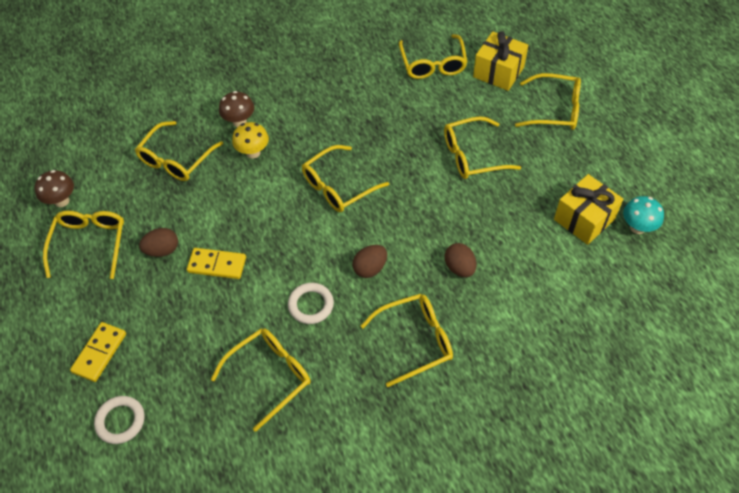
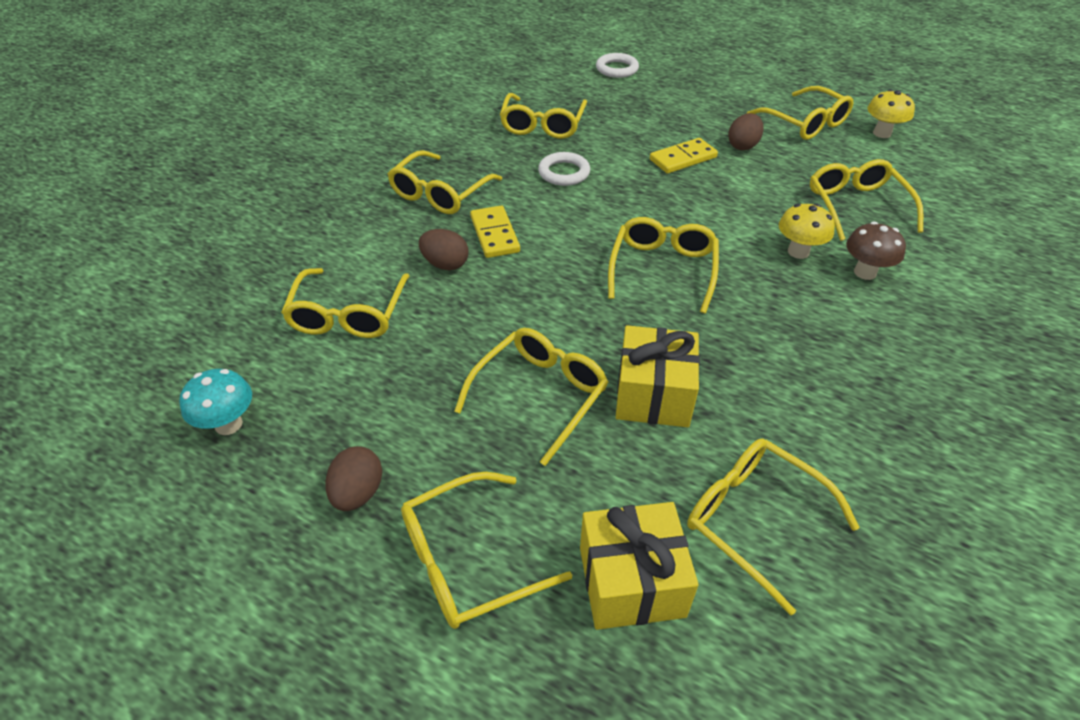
camera: 140 degrees right, 10 degrees down
brown mushroom [35,170,74,207] -> yellow mushroom [867,89,915,138]
yellow domino [70,322,126,382] -> yellow domino moved to [470,206,520,258]
brown egg [353,245,387,278] -> brown egg moved to [325,446,382,511]
yellow gift [554,174,623,245] -> yellow gift moved to [616,325,700,427]
none -> yellow glasses [281,268,409,338]

